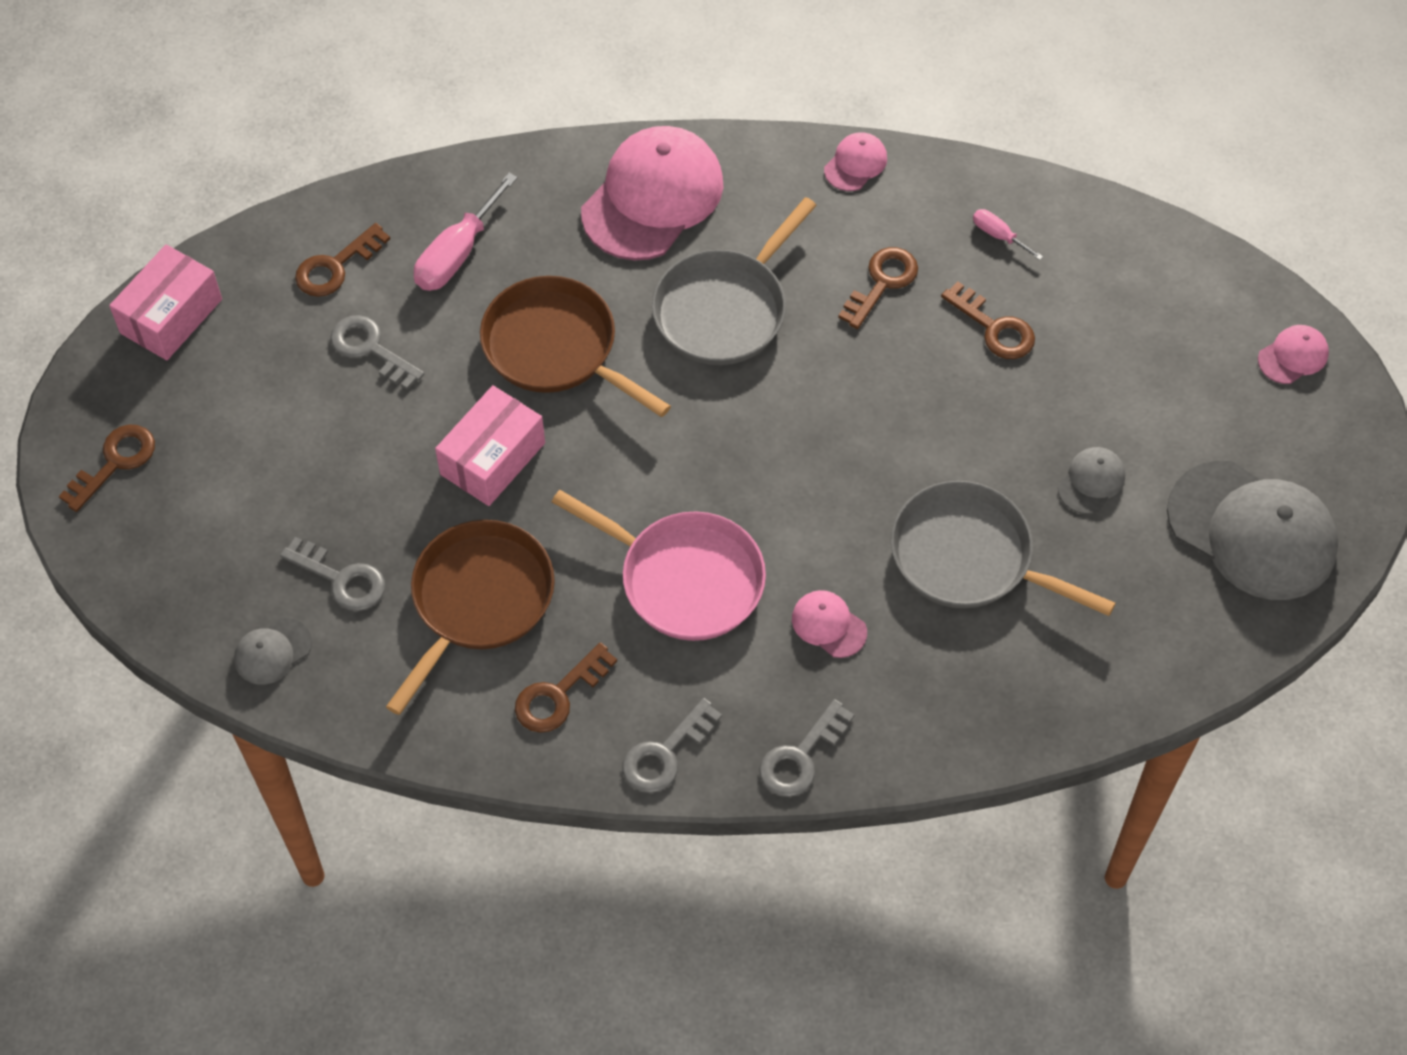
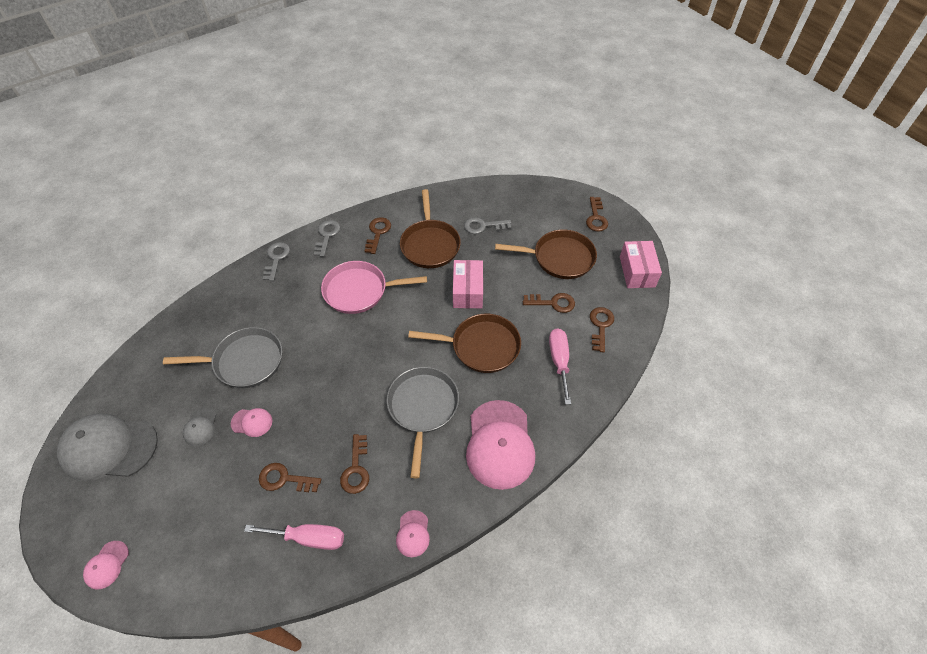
camera: 145 degrees right, 5 degrees down
grey cap [234,618,312,685] -> none
grey key [330,315,424,390] -> brown key [523,293,575,313]
pink cap [792,590,867,658] -> pink cap moved to [231,408,272,437]
pink screwdriver [973,209,1043,260] -> pink screwdriver [244,524,344,550], size x1.91
none -> brown pan [495,230,597,279]

